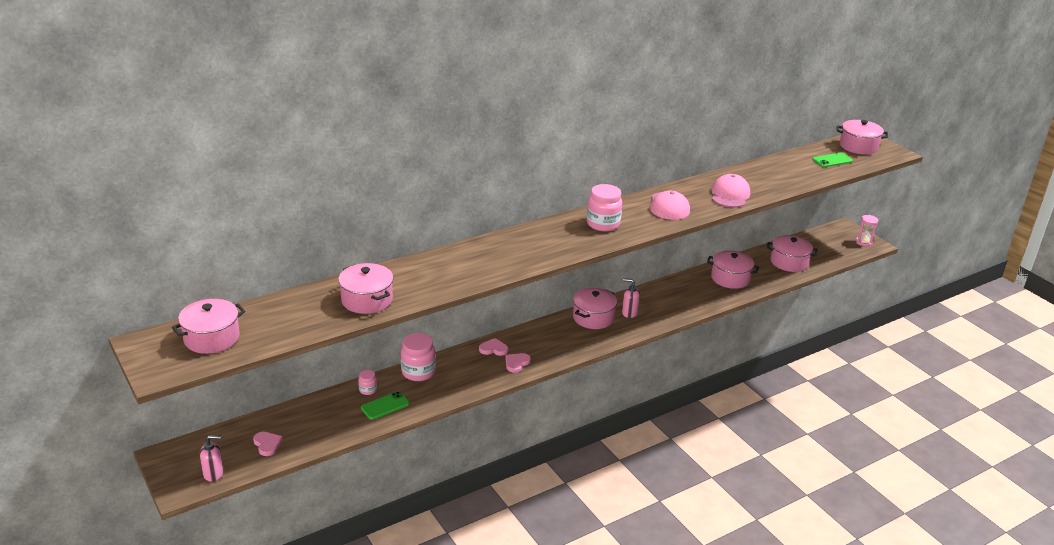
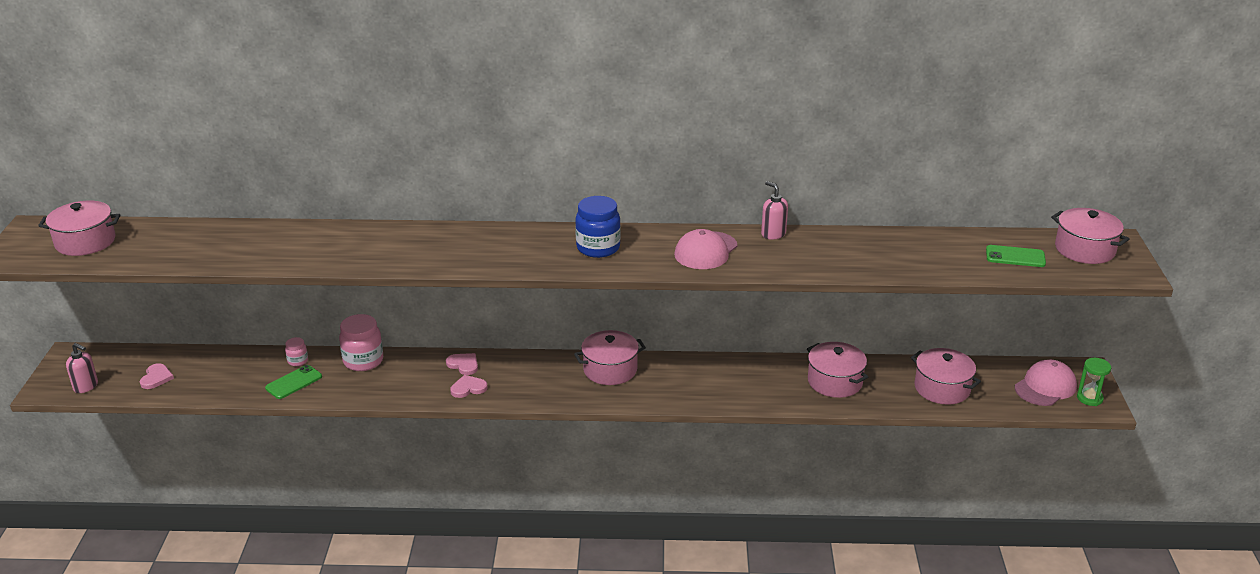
camera: 35 degrees right, 0 degrees up
pink pot [338,263,393,314] -> none
green phone [361,391,410,420] -> green phone turned 45 degrees counterclockwise [265,365,322,399]
pink jar [587,184,622,231] -> blue jar [575,196,621,258]
pink soap dispenser [622,278,640,318] -> pink soap dispenser moved to [761,181,788,240]
pink cap [711,174,750,207] -> pink cap moved to [1015,360,1077,406]
pink hourglass [856,215,878,247] -> green hourglass [1077,358,1111,406]

